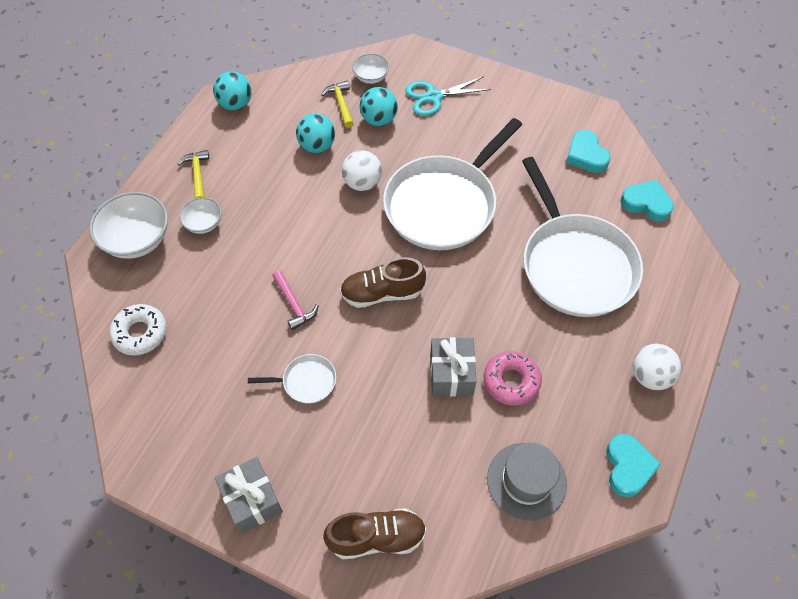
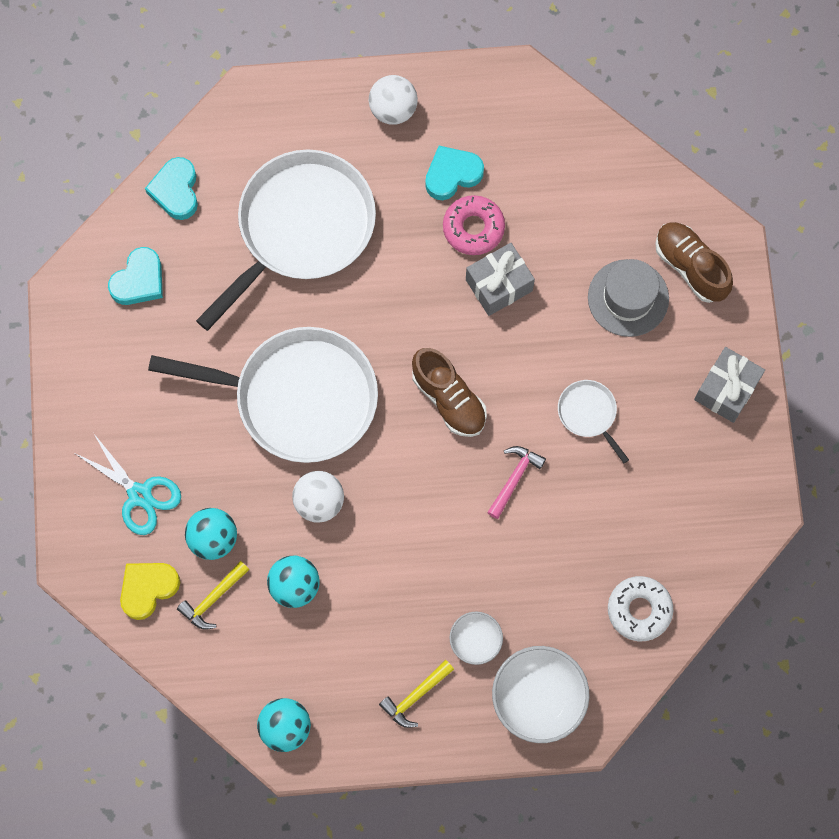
camera: 120 degrees left, 15 degrees up
white bowl [352,53,389,84] -> yellow heart [120,563,180,620]
grey hat [487,443,567,521] -> grey hat moved to [588,259,669,337]
turquoise heart [606,434,661,498] -> turquoise heart moved to [425,146,484,200]

